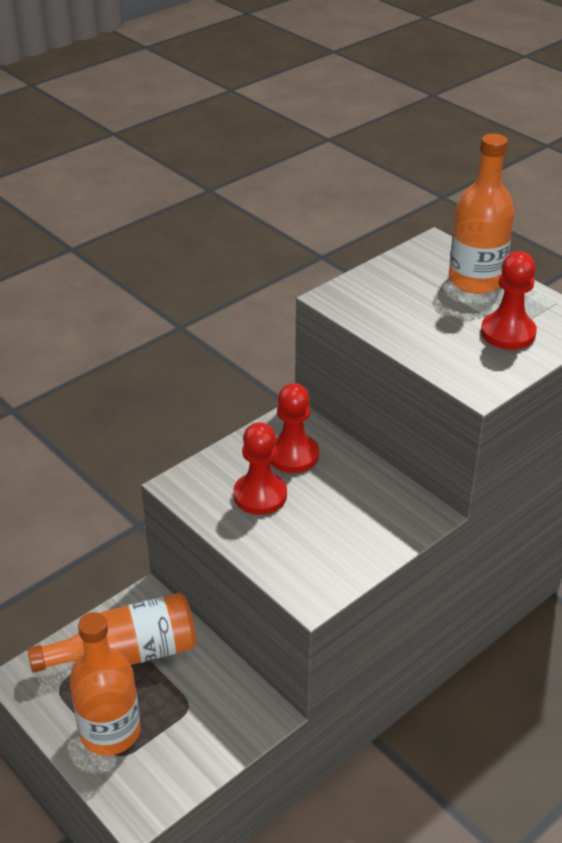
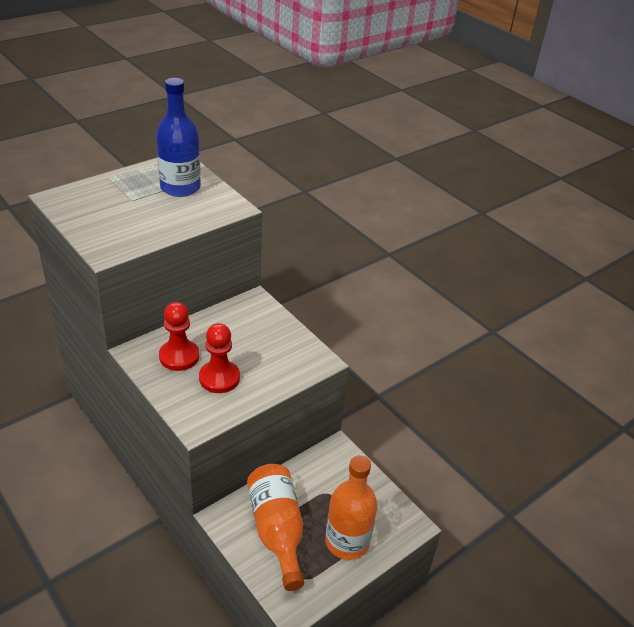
camera: 90 degrees left, 0 degrees up
orange bottle [449,134,515,294] -> none
red pawn [481,251,537,350] -> blue bottle [156,78,201,197]

